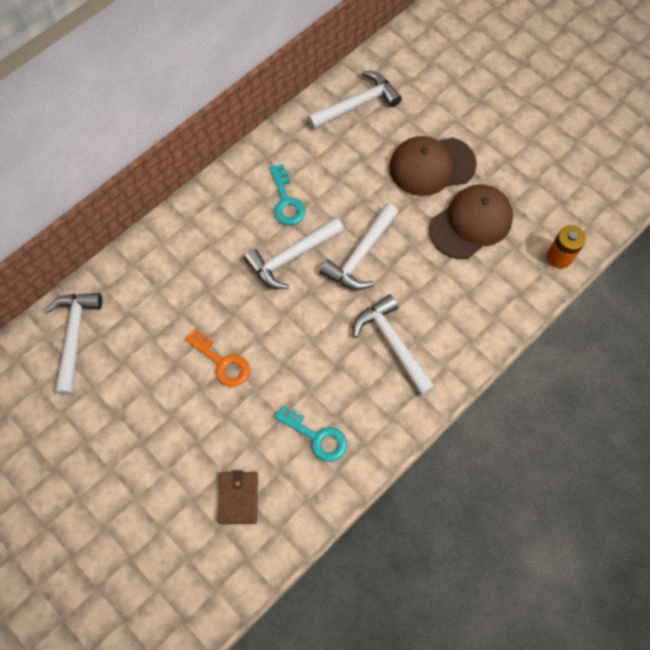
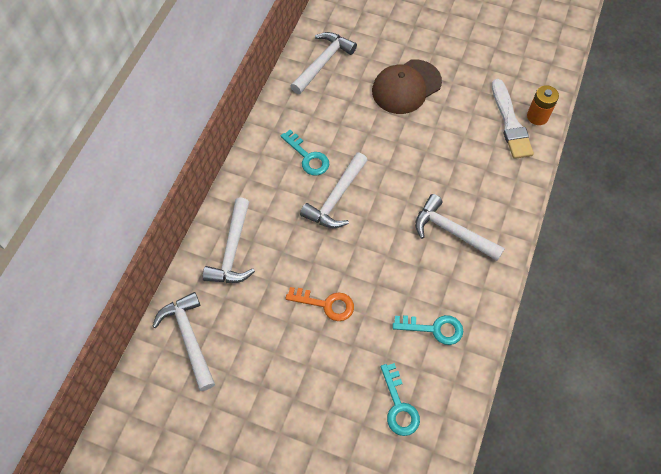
camera: 25 degrees left, 5 degrees down
brown wallet [218,470,258,524] -> turquoise key [381,363,420,436]
white hammer [319,203,398,290] -> white hammer moved to [203,197,255,283]
brown cap [429,185,513,259] -> none
none -> white brush [492,79,534,159]

